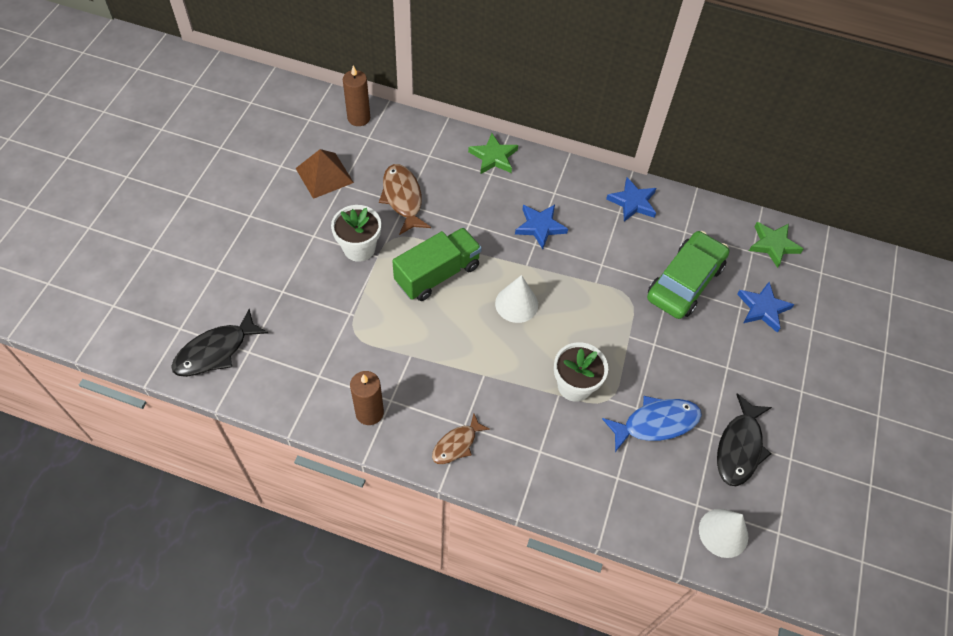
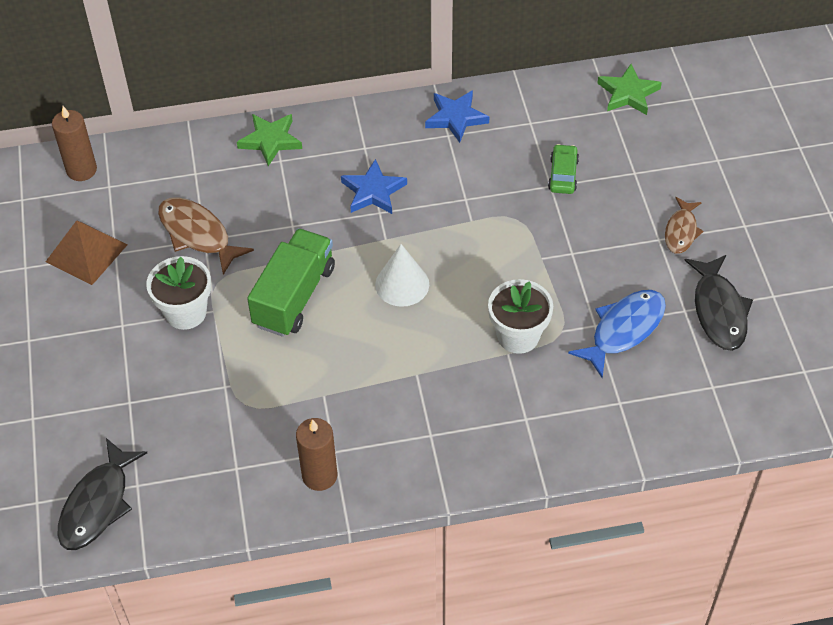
camera: 25 degrees left, 5 degrees down
brown fish [432,414,490,464] -> brown fish moved to [665,197,704,254]
green car [647,231,729,319] -> green car [548,144,579,194], size x0.48
white cone [699,509,748,558] -> none
blue star [737,282,794,333] -> none

